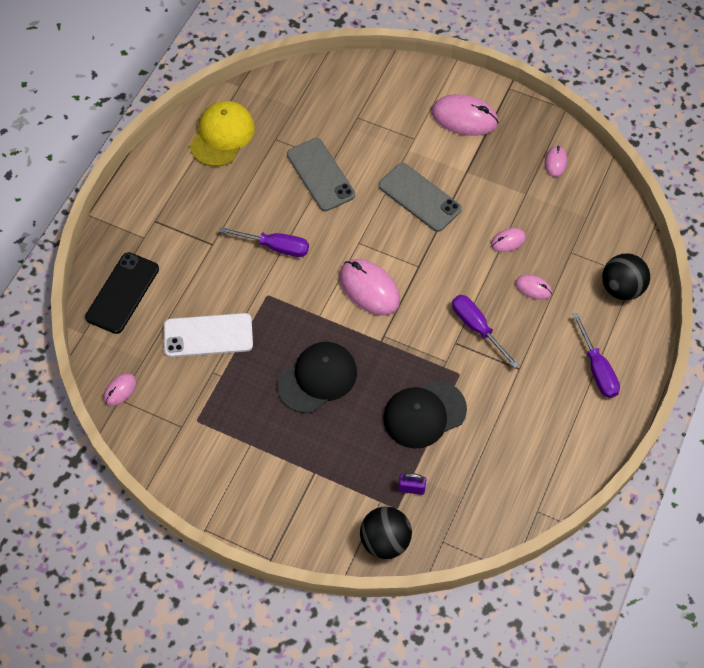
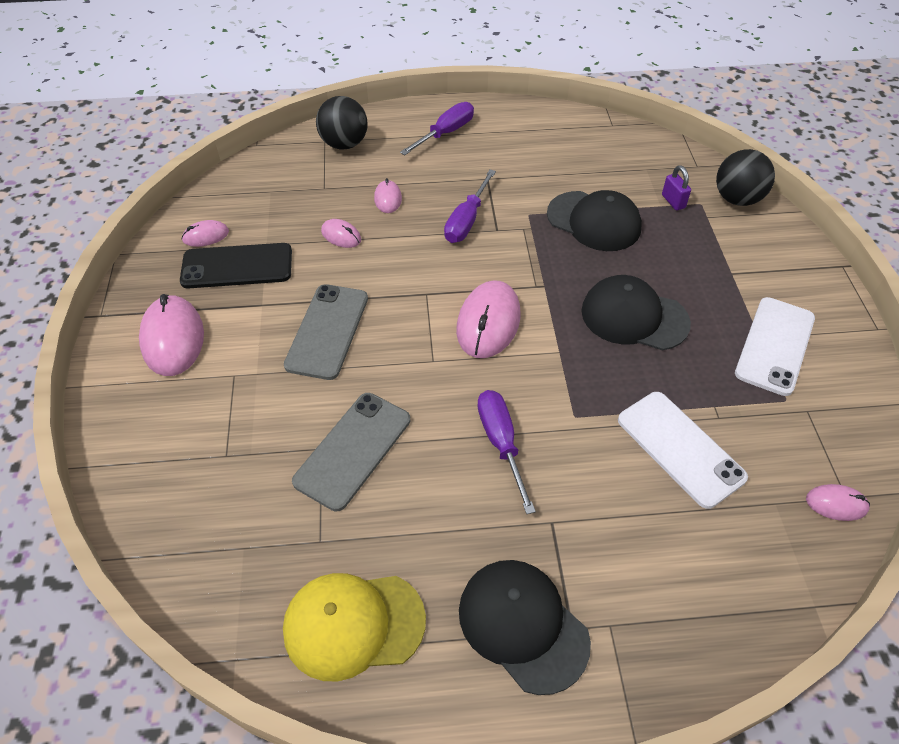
camera: 120 degrees left, 10 degrees down
black phone [85,252,159,334] -> black phone moved to [180,243,292,288]
none -> black cap [459,560,591,695]
none -> white phone [735,297,815,396]

